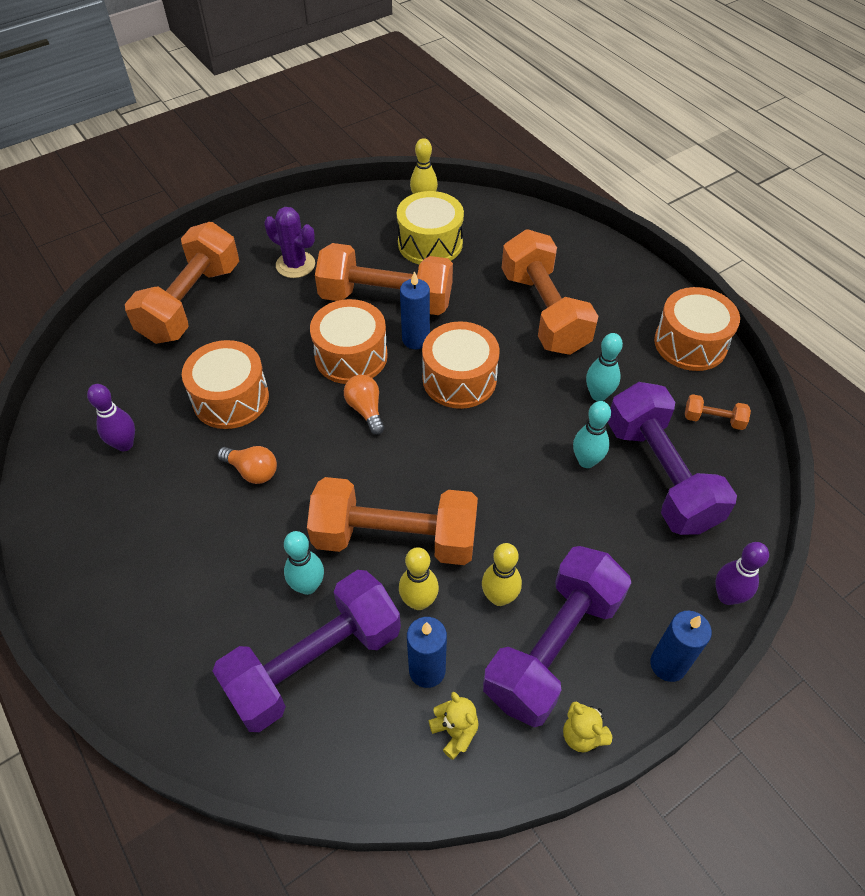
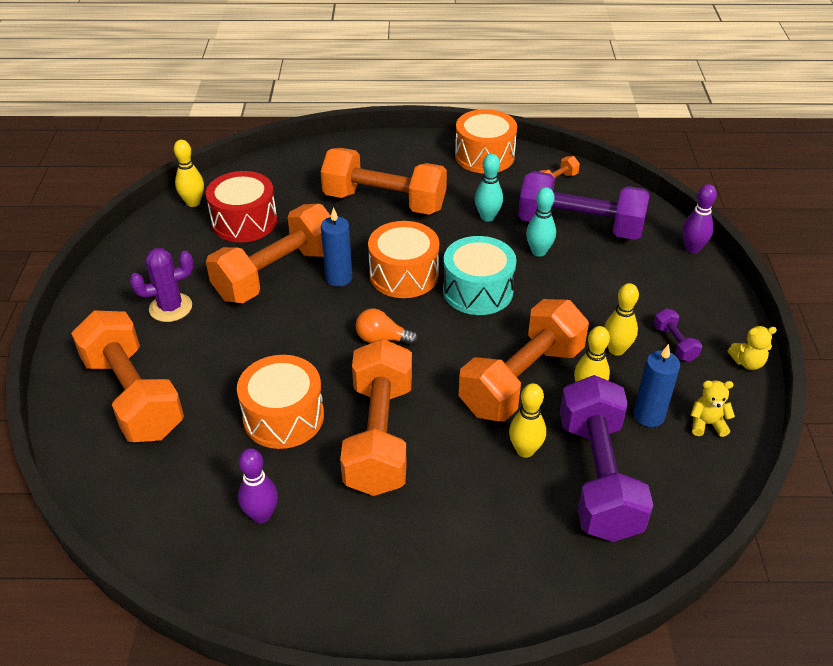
camera: 55 degrees left, 10 degrees down
orange light bulb [217,446,277,484] -> orange dumbbell [340,339,412,496]
turquoise bowling pin [284,531,324,595] -> yellow bowling pin [509,383,546,458]
orange drum [310,299,388,384] -> none
yellow drum [397,191,464,264] -> red drum [206,171,277,242]
purple dumbbell [483,546,631,727] -> purple dumbbell [654,308,702,362], size x0.41
blue candle [650,611,712,682] -> none
none -> turquoise drum [443,236,517,315]

